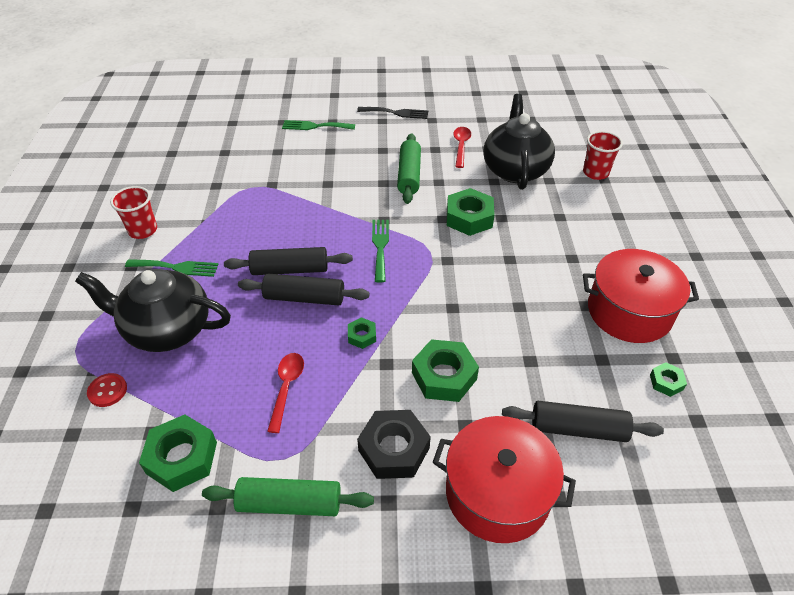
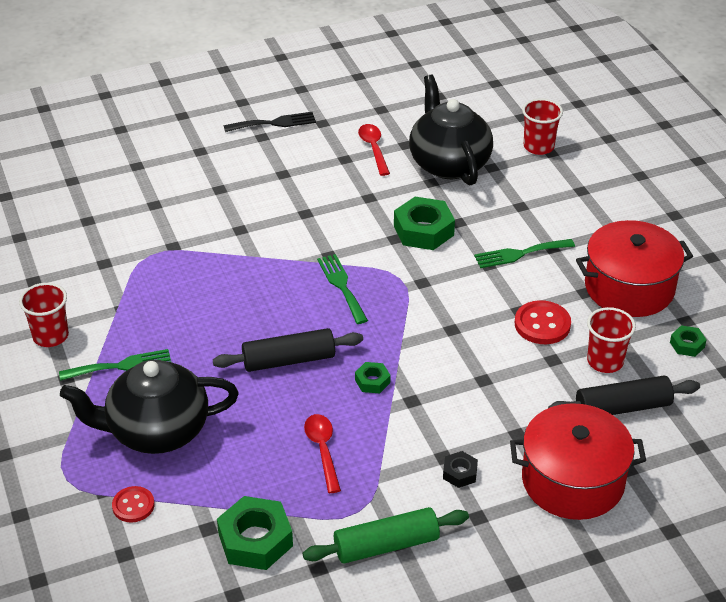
camera: 20 degrees left, 5 degrees down
black rolling pin [224,247,353,275] -> none
green fork [282,120,355,130] -> green fork moved to [474,239,575,268]
black nut [357,410,431,479] -> black nut [443,451,478,488], size x0.51
green rolling pin [397,133,421,204] -> none
green nut [412,339,479,402] -> none
none -> red button [515,300,571,344]
none -> red cup [587,307,636,373]

